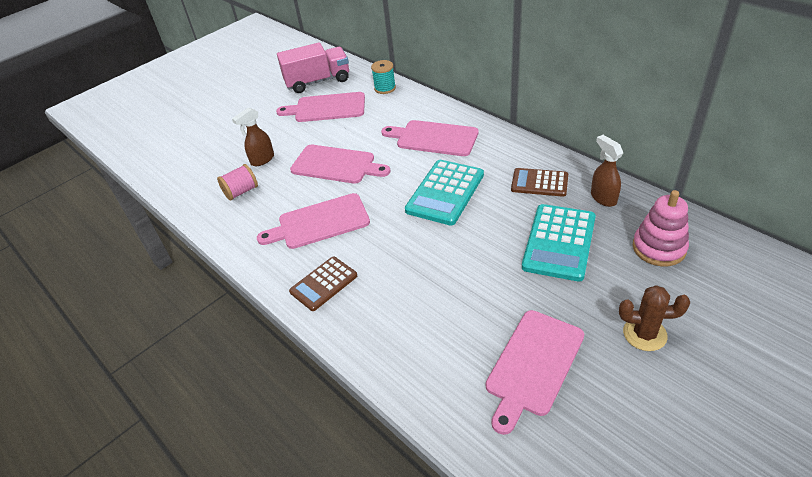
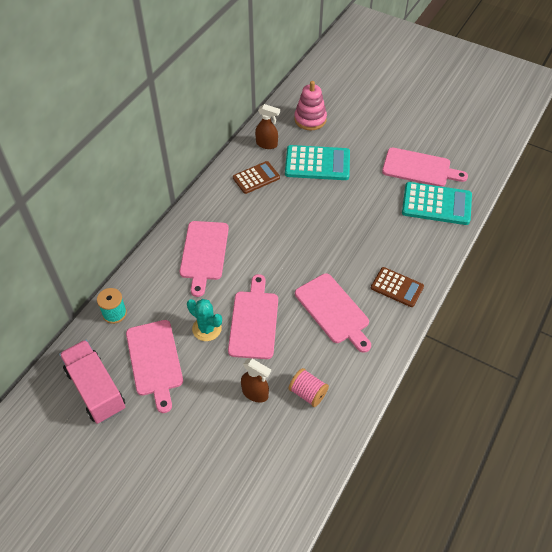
camera: 110 degrees left, 10 degrees up
turquoise calculator [405,160,484,225] -> turquoise calculator moved to [402,182,472,225]
brown calculator [511,168,568,197] -> brown calculator turned 120 degrees counterclockwise [233,161,280,194]
brown spray bottle [591,135,623,207] -> brown spray bottle turned 120 degrees counterclockwise [255,104,280,149]
brown cactus [619,285,690,351] -> none
none -> turquoise cactus [187,299,222,341]

